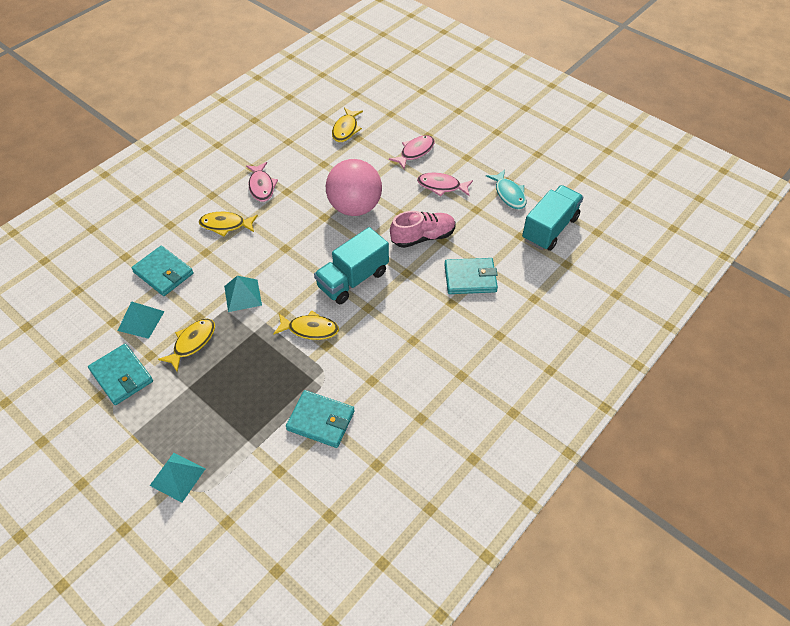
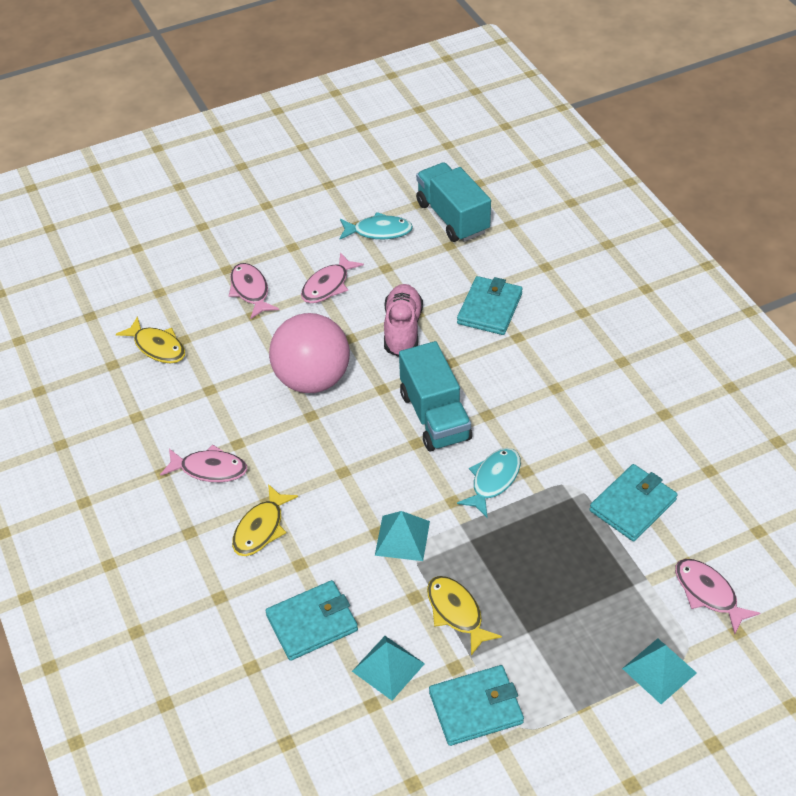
camera: 65 degrees left, 5 degrees down
yellow fish [273,311,339,340] -> turquoise fish [457,448,521,517]
none -> pink fish [675,559,760,634]

